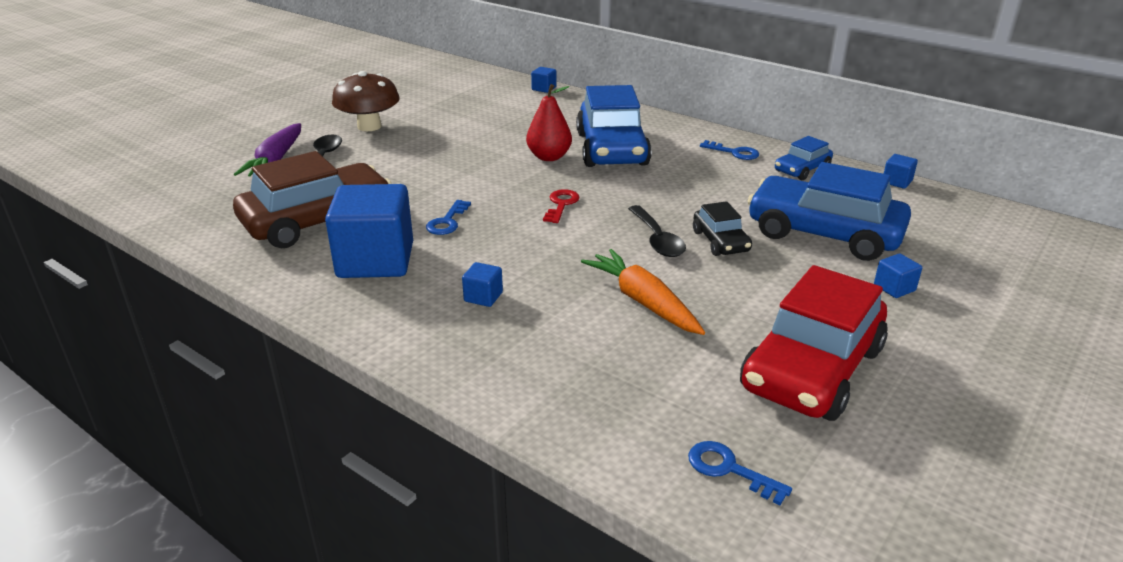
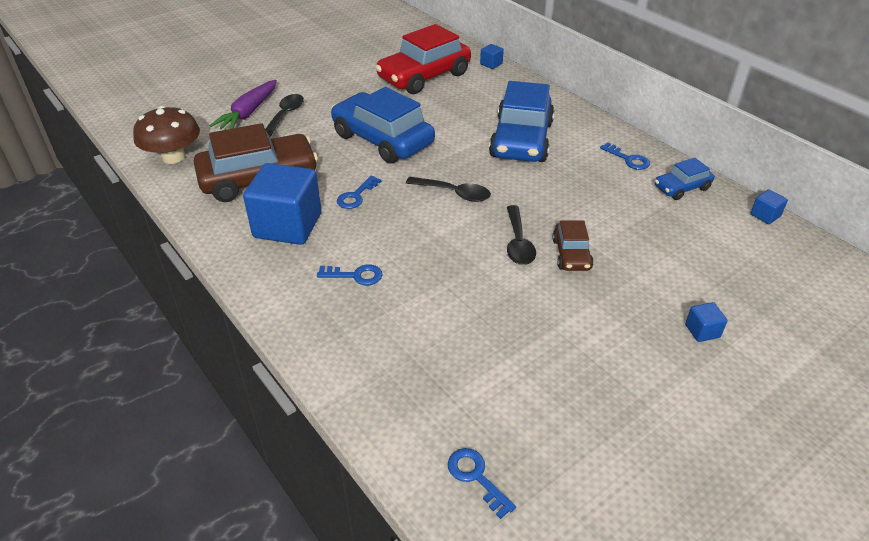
camera: 15 degrees right, 10 degrees up
brown mushroom [332,71,400,131] -> brown mushroom moved to [133,106,200,164]
blue cube [462,262,503,307] -> blue key [317,264,382,285]
red pear [526,84,572,161] -> none
red key [543,189,580,223] -> black spoon [406,177,491,202]
orange carrot [581,249,705,335] -> none
black car [693,201,752,256] -> brown car [552,220,594,271]
red car [740,265,888,421] -> red car moved to [375,24,471,94]
blue car [748,162,911,261] -> blue car moved to [331,87,435,164]

